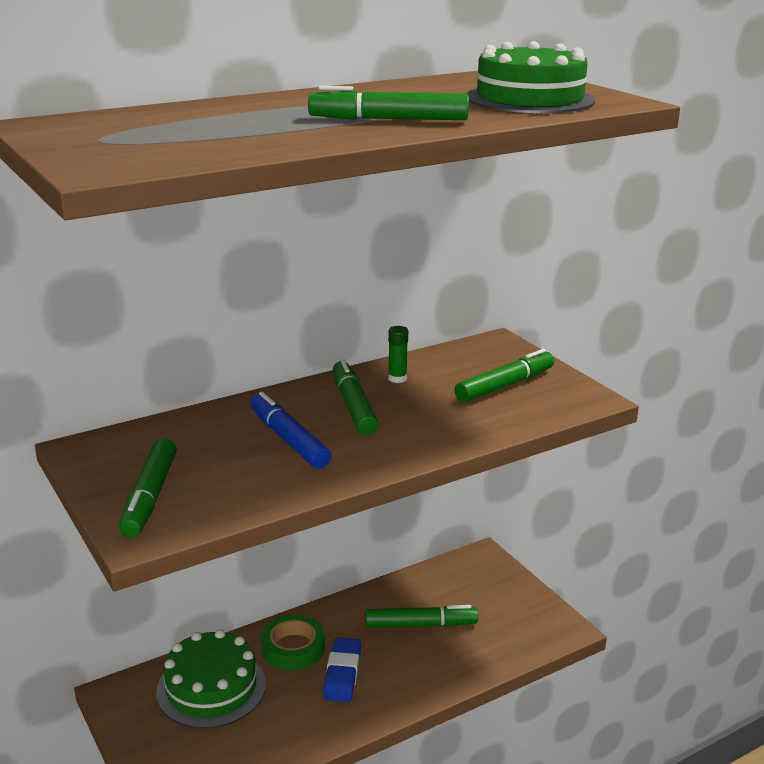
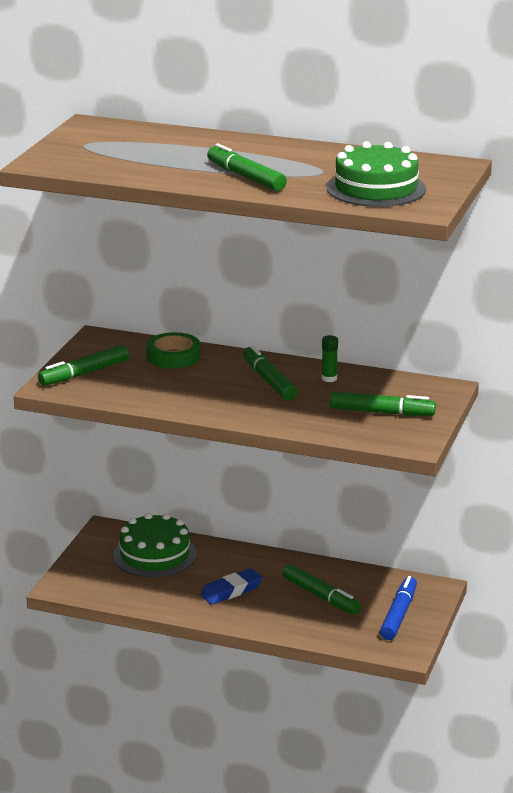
camera: 50 degrees right, 0 degrees up
blue marker [250,391,331,469] -> blue marker moved to [380,576,417,640]
green tape [261,614,325,670] -> green tape moved to [147,332,200,369]
green marker [333,359,379,435] -> green marker turned 60 degrees counterclockwise [243,345,297,400]

